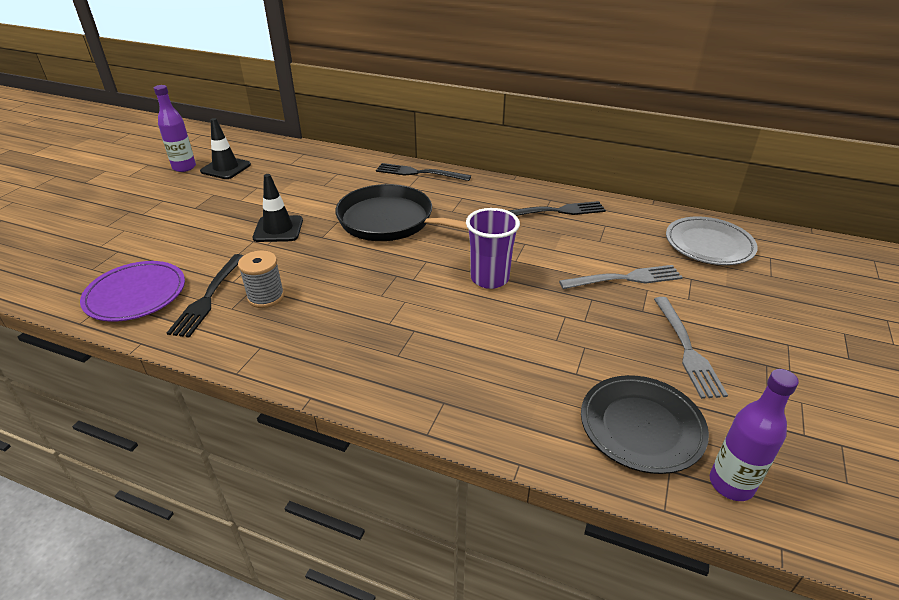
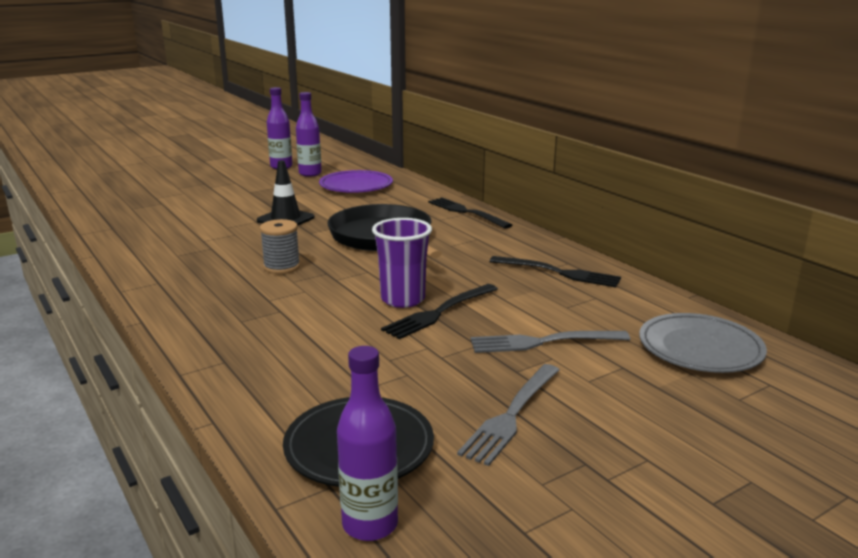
camera: 35 degrees right, 15 degrees down
purple plate [80,261,185,322] -> purple plate moved to [319,170,393,193]
black fork [167,254,244,338] -> black fork moved to [381,284,498,339]
black traffic cone [200,118,251,179] -> purple bottle [296,92,322,177]
grey spool [238,251,284,308] -> grey spool moved to [260,219,300,274]
grey fork [559,265,683,289] -> grey fork turned 150 degrees clockwise [471,331,630,353]

